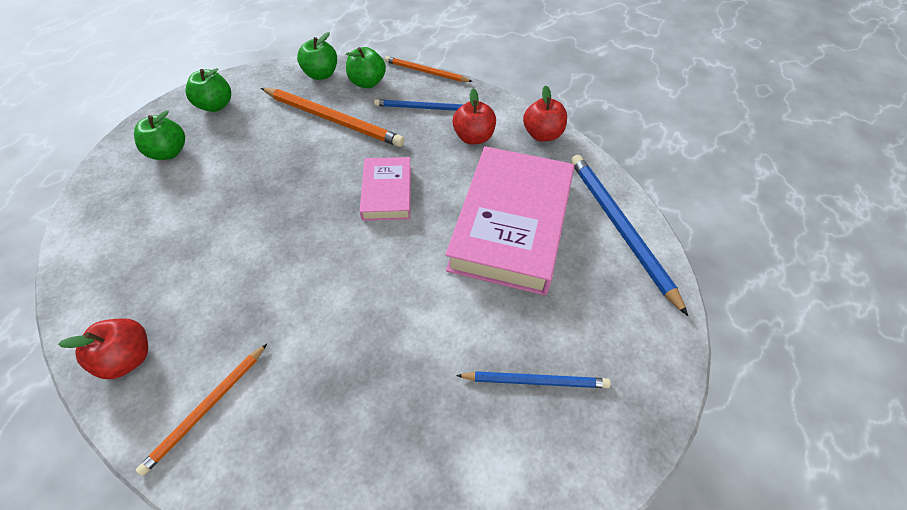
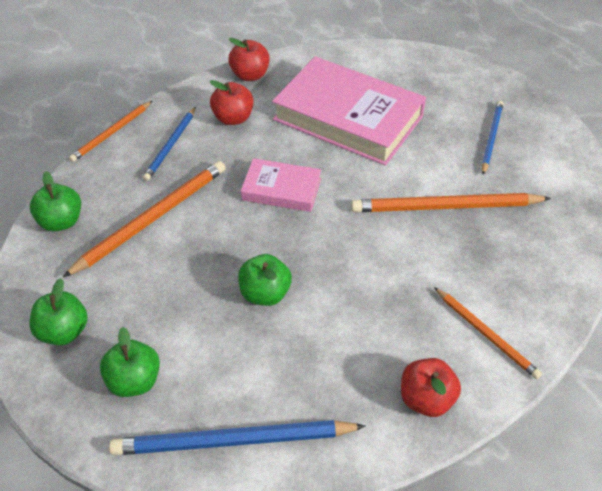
camera: 75 degrees left, 5 degrees down
green apple [346,47,386,88] -> green apple moved to [238,254,292,306]
blue pencil [571,155,688,316] -> blue pencil moved to [109,420,365,455]
none -> orange pencil [351,193,551,212]

